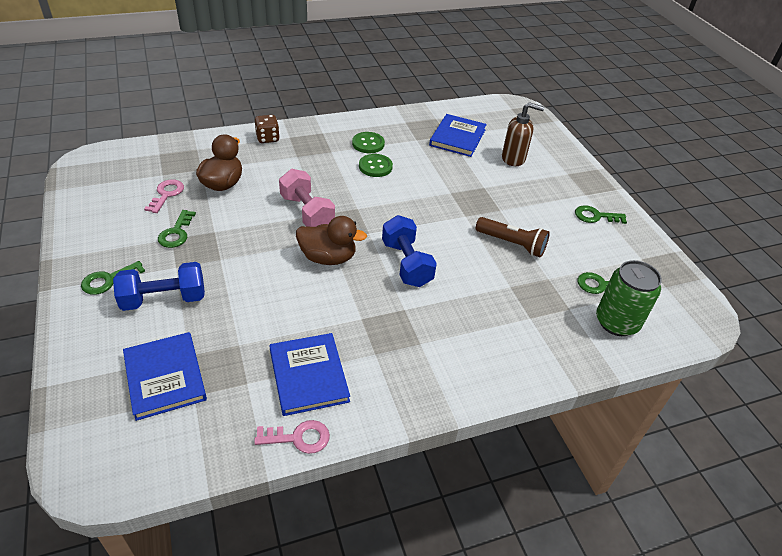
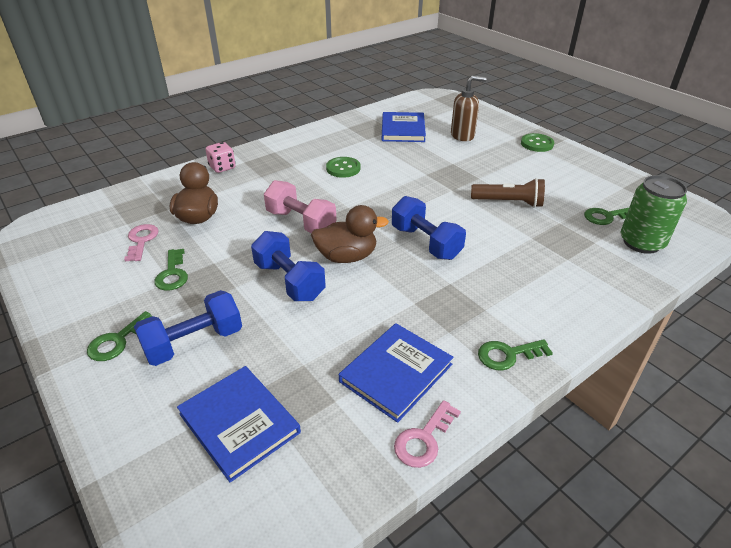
camera: 15 degrees left, 5 degrees down
pink key [254,420,330,454] -> pink key turned 150 degrees clockwise [394,400,461,468]
brown dice [255,115,280,143] -> pink dice [205,142,236,173]
blue book [270,333,350,416] -> blue book turned 75 degrees clockwise [339,323,453,423]
green button [352,132,385,153] -> green button moved to [521,133,554,152]
green key [575,205,627,224] -> green key moved to [478,339,553,371]
none -> blue dumbbell [251,231,326,301]

